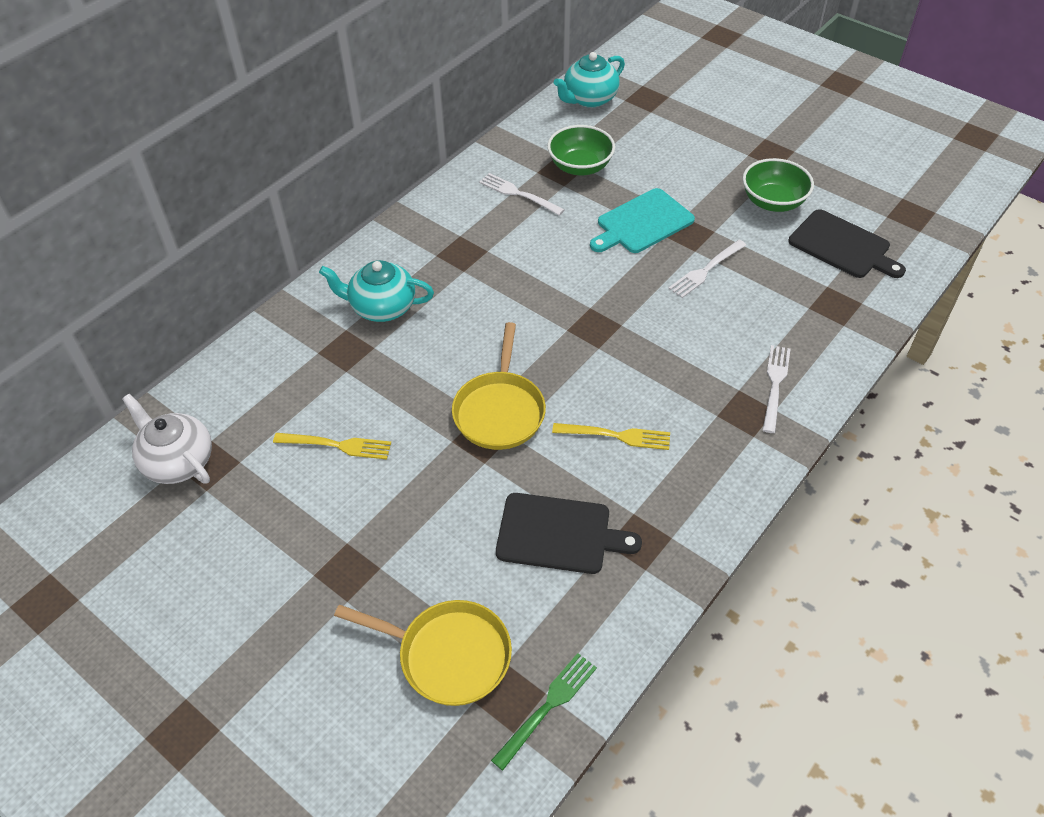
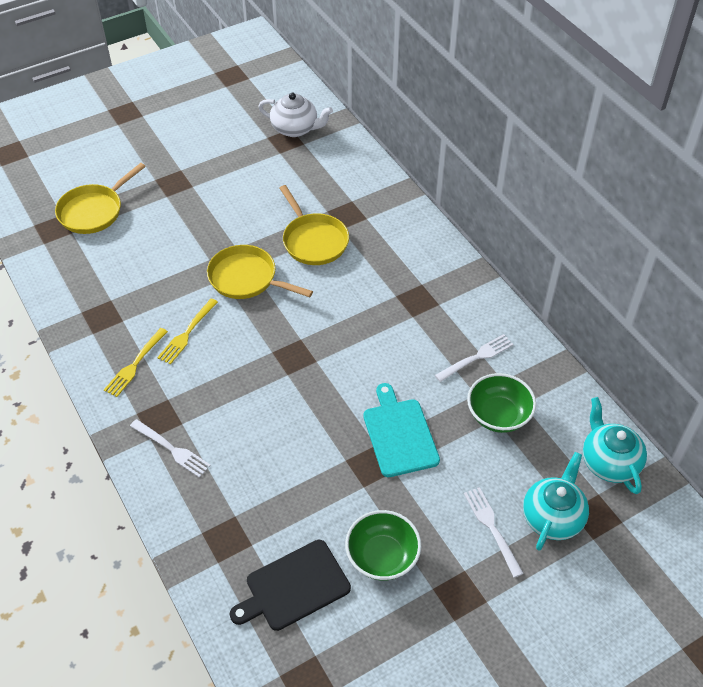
camera: 110 degrees right, 0 degrees up
white teapot [122,394,212,484] -> white teapot turned 45 degrees clockwise [258,93,333,137]
yellow fork [273,433,391,459] -> yellow fork moved to [104,328,168,397]
turquoise teapot [319,260,434,322] -> turquoise teapot moved to [523,452,589,551]
green fork [491,653,597,771] -> none
black cutting board [496,493,642,574] -> none
white fork [668,240,746,298] -> white fork moved to [464,487,524,578]
none -> yellow pan [280,185,349,265]

